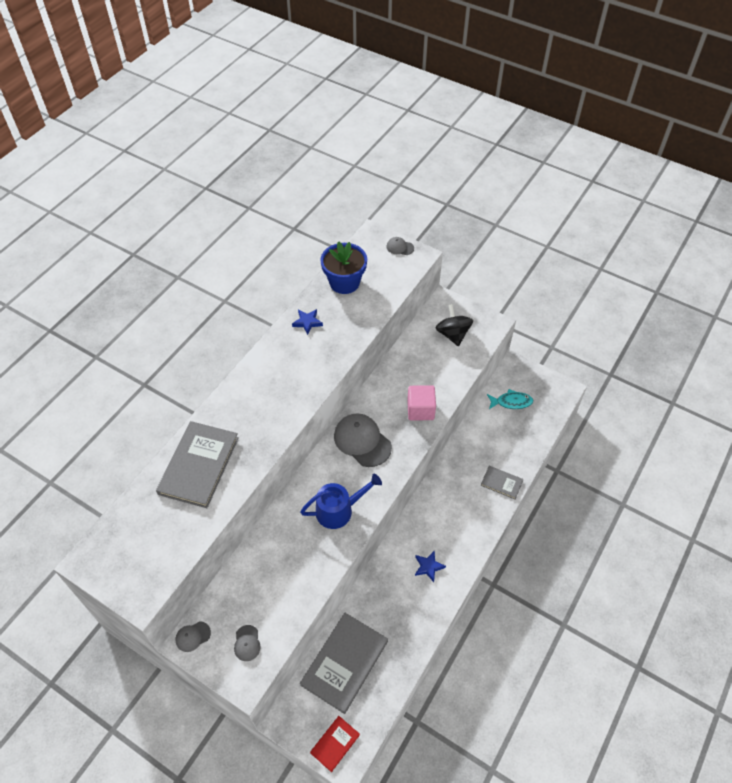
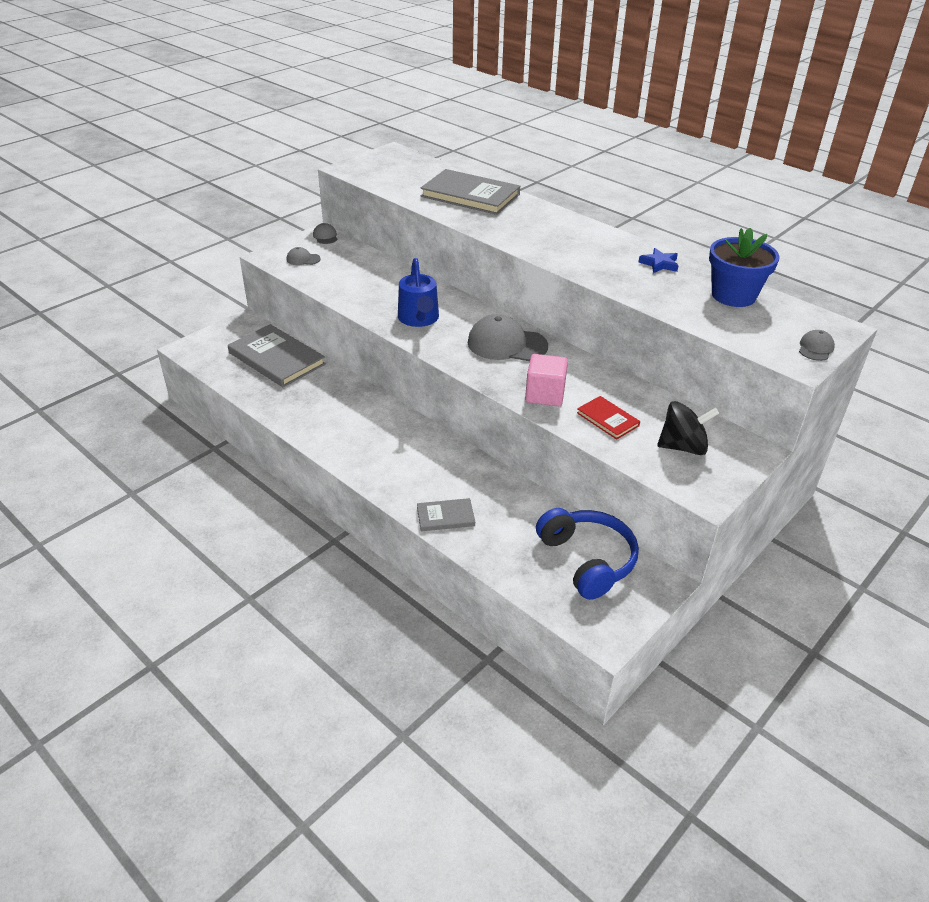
camera: 100 degrees right, 15 degrees down
red book [310,716,360,772] -> red book moved to [577,396,640,440]
grey cap [334,413,392,467] -> grey cap turned 135 degrees counterclockwise [468,314,548,361]
blue star [415,551,446,582] -> none
grey book [481,466,524,500] -> grey book turned 45 degrees clockwise [417,498,475,531]
turquoise fish [487,389,533,409] -> blue headphones [536,508,639,600]

